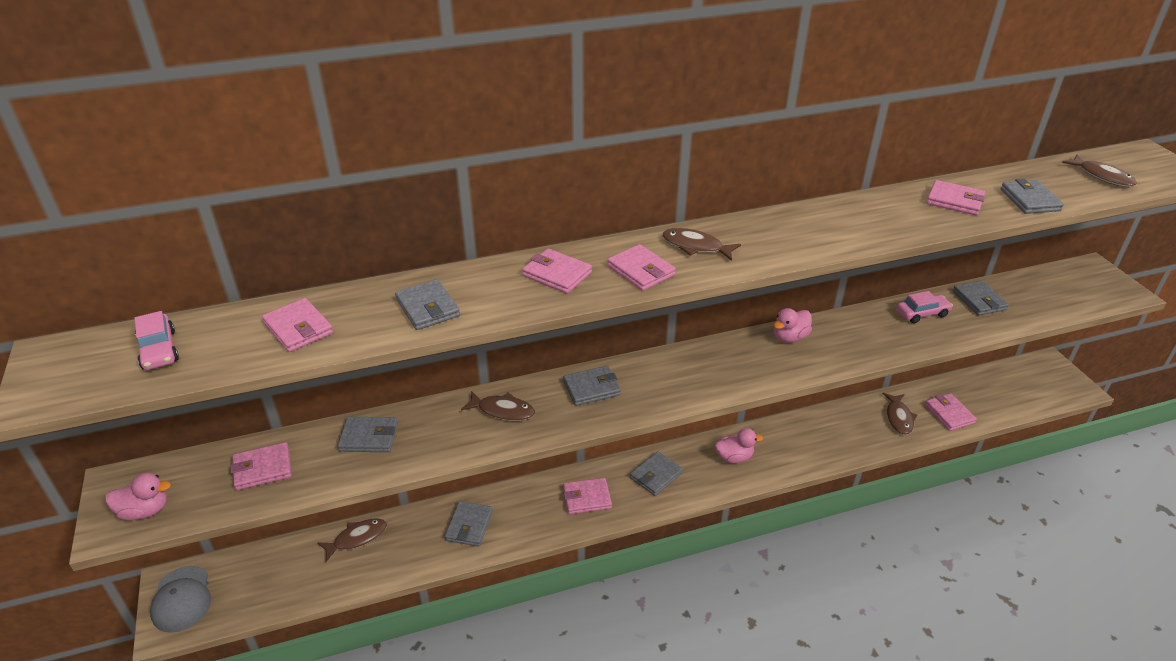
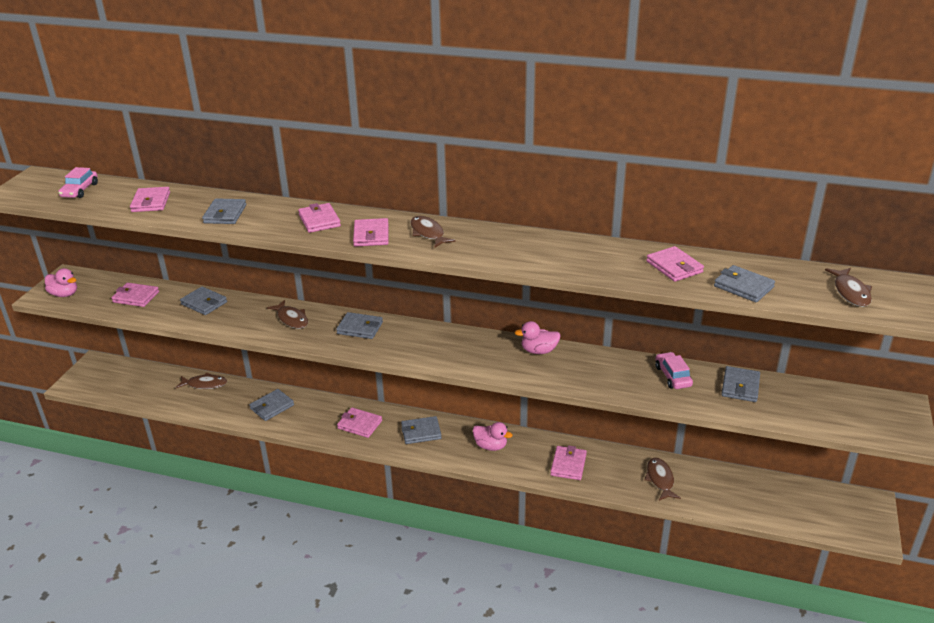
camera: 35 degrees right, 5 degrees down
grey cap [150,566,211,633] -> none
brown fish [883,393,917,435] -> brown fish turned 135 degrees clockwise [644,458,681,501]
pink car [896,291,953,323] -> pink car turned 120 degrees counterclockwise [655,352,693,389]
pink wallet [925,393,977,431] -> pink wallet moved to [550,445,587,480]
grey wallet [1001,179,1064,214] -> grey wallet turned 75 degrees counterclockwise [714,265,775,302]

